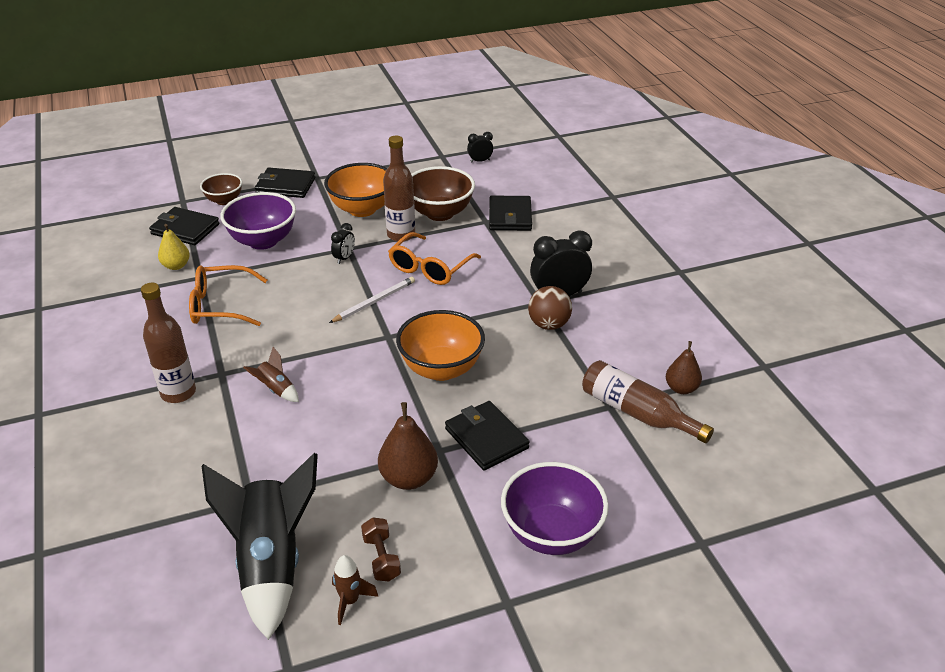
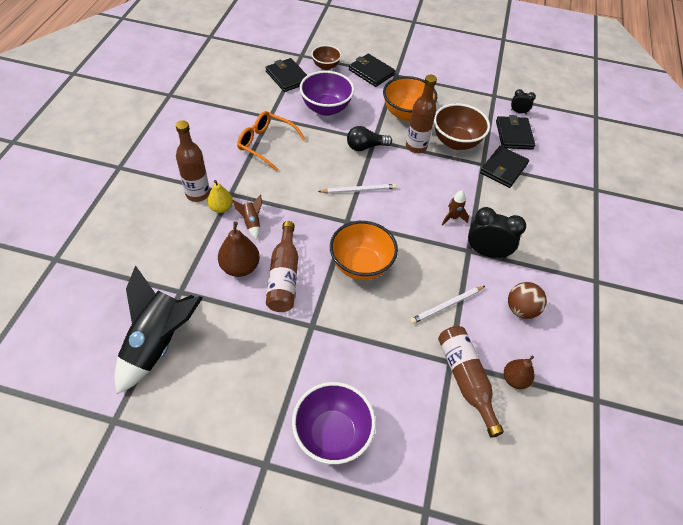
camera: 30 degrees right, 15 degrees up
yellow pear [158,224,190,270] -> yellow pear moved to [207,180,233,213]
black clock [331,223,355,264] -> black light bulb [347,126,392,151]
brown rocket [332,555,378,625] -> brown rocket moved to [442,190,469,226]
brown dumbbell [361,517,401,581] -> none
brown pear [378,402,438,490] -> brown pear moved to [218,221,260,277]
orange glasses [388,232,481,285] -> none
black wallet [445,401,530,471] -> black wallet moved to [496,115,535,150]
brown ball [528,286,572,330] -> brown ball moved to [508,282,547,319]
none -> brown bottle [266,221,298,312]
none -> white pencil [410,286,485,324]

